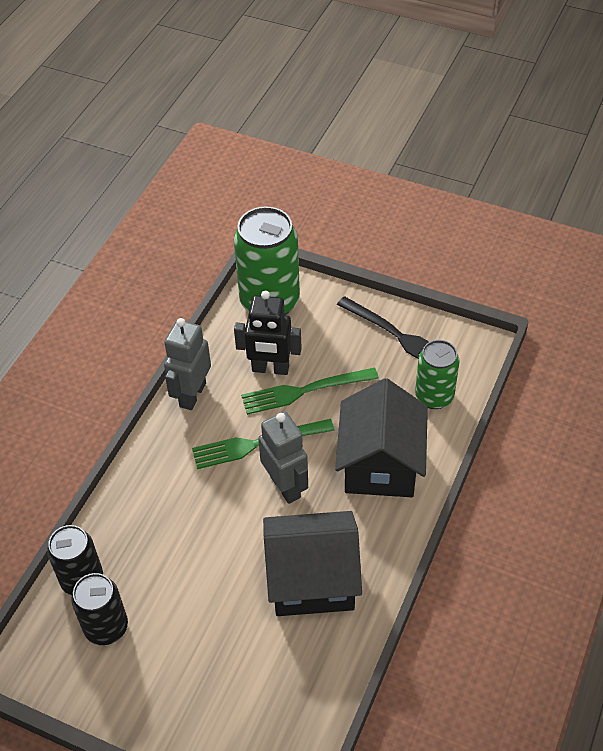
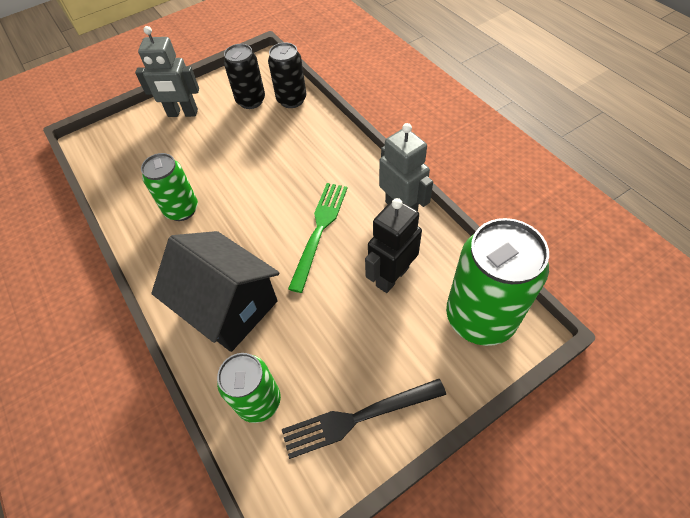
camera: 125 degrees right, 5 degrees up
green fork [241,368,379,415] -> none
grey robot [258,412,308,504] -> grey robot moved to [135,26,199,117]
black house [263,511,362,616] -> green can [141,153,198,221]

